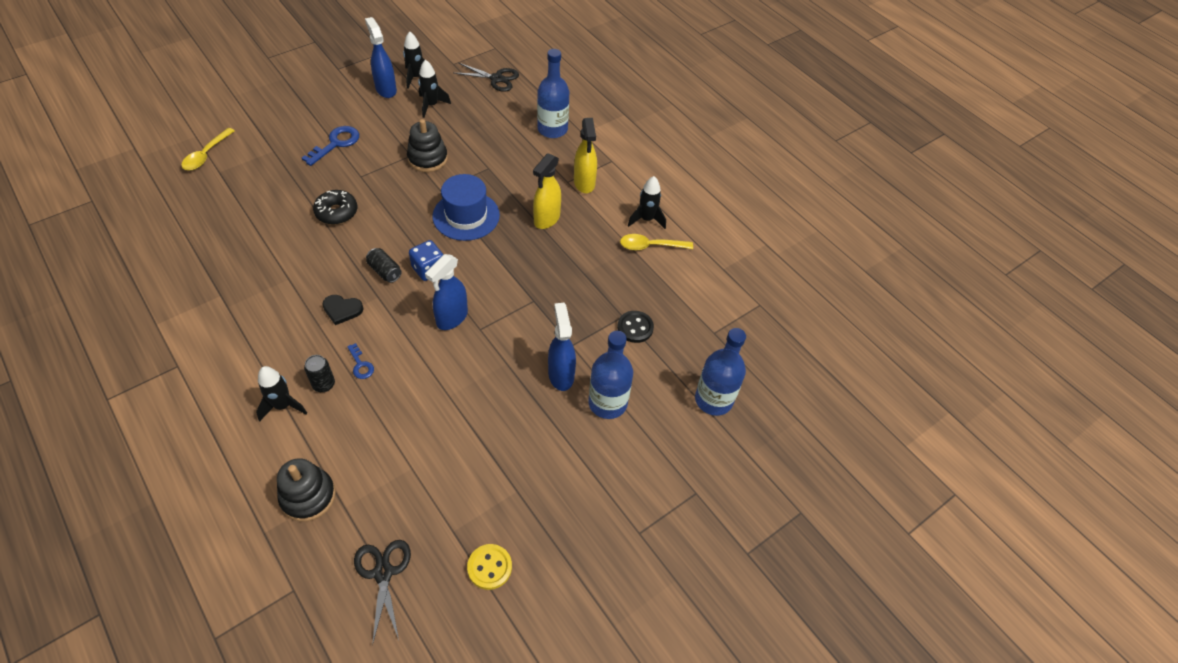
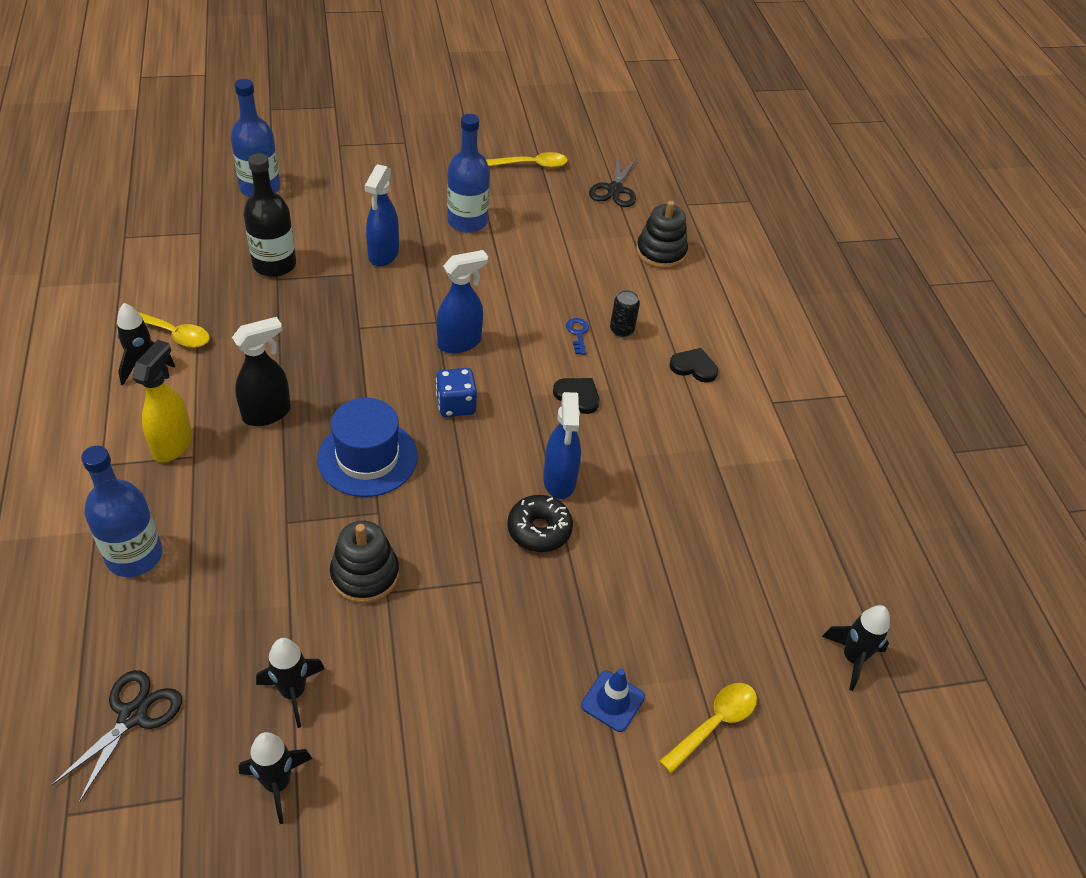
camera: 155 degrees left, 5 degrees down
black rocket [256,366,307,421] -> black rocket moved to [822,605,890,691]
blue key [302,126,359,166] -> none
blue spray bottle [365,17,397,98] -> blue spray bottle moved to [543,392,581,499]
black can [366,248,402,283] -> none
black scissors [454,63,519,92] -> black scissors turned 75 degrees clockwise [51,670,182,803]
yellow button [467,544,512,590] -> yellow spoon [486,152,568,168]
yellow spray bottle [533,153,561,229] -> black spray bottle [232,317,291,426]
blue bottle [588,331,633,419] -> blue bottle moved to [447,114,490,233]
black button [617,311,654,343] -> black bottle [243,153,296,277]
none -> blue traffic cone [581,668,645,732]
none -> black heart [669,348,718,383]

